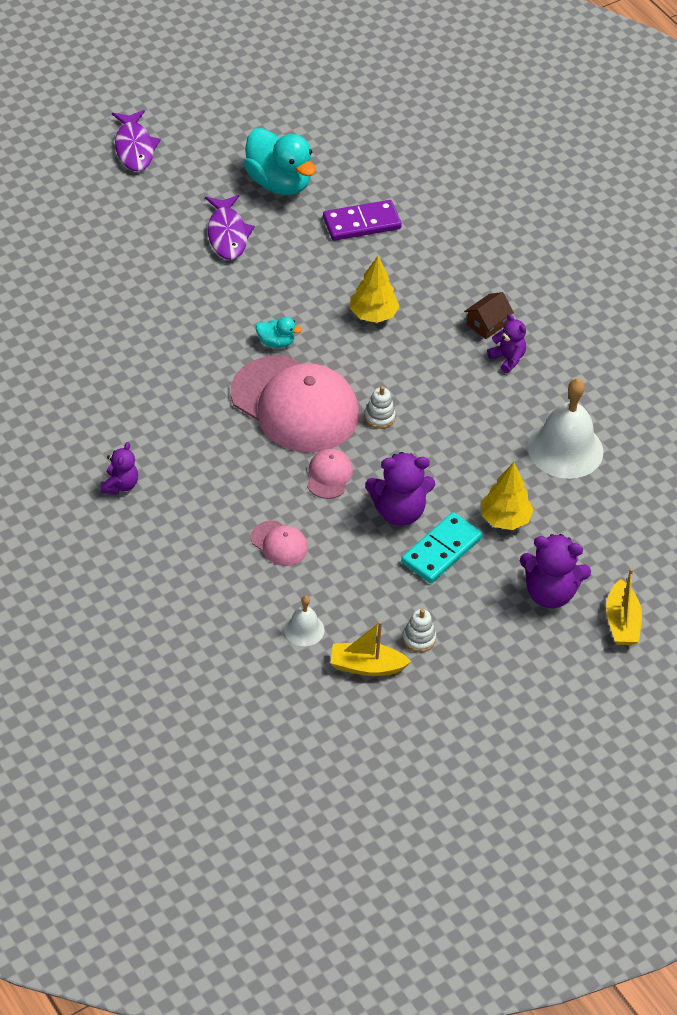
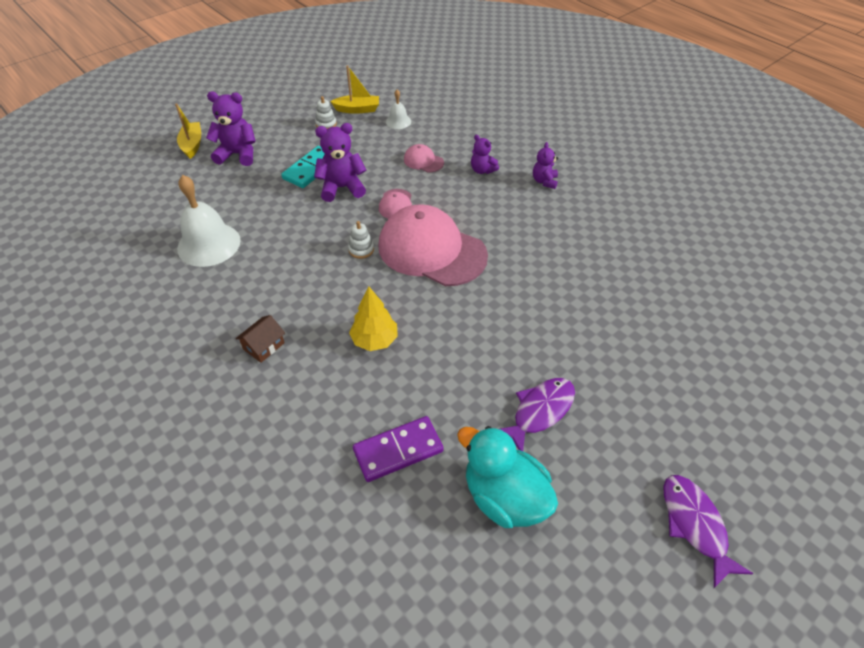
camera: 175 degrees right, 0 degrees up
purple fish [205,195,255,260] -> purple fish turned 60 degrees clockwise [500,378,575,451]
turquoise duck [256,317,302,348] -> none
yellow tree [481,462,534,530] -> none
purple teddy bear [487,314,526,373] -> purple teddy bear moved to [471,135,499,174]

